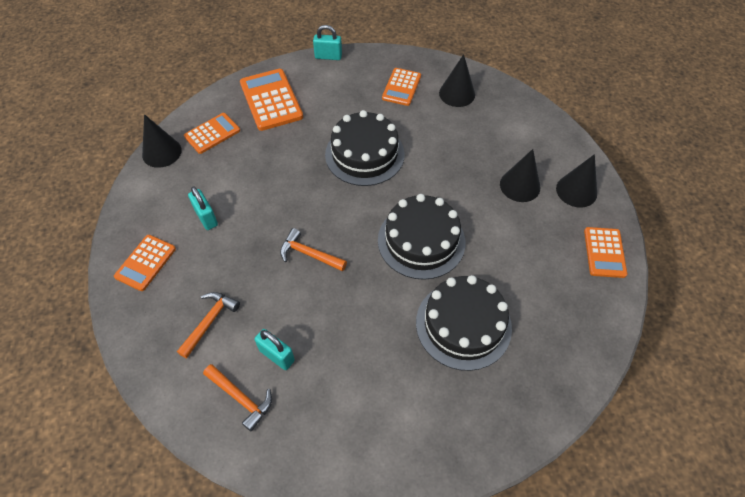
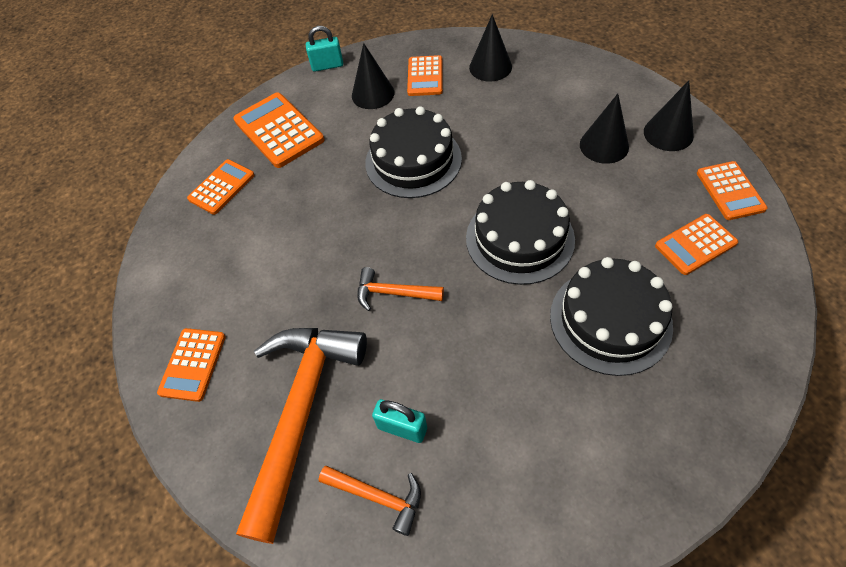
camera: 10 degrees left, 0 degrees up
black cone [142,114,182,168] -> black cone moved to [352,43,394,109]
orange hammer [177,292,240,359] -> orange hammer [236,328,367,544], size x2.19
turquoise padlock [188,186,218,230] -> none
none -> orange calculator [655,214,738,275]

